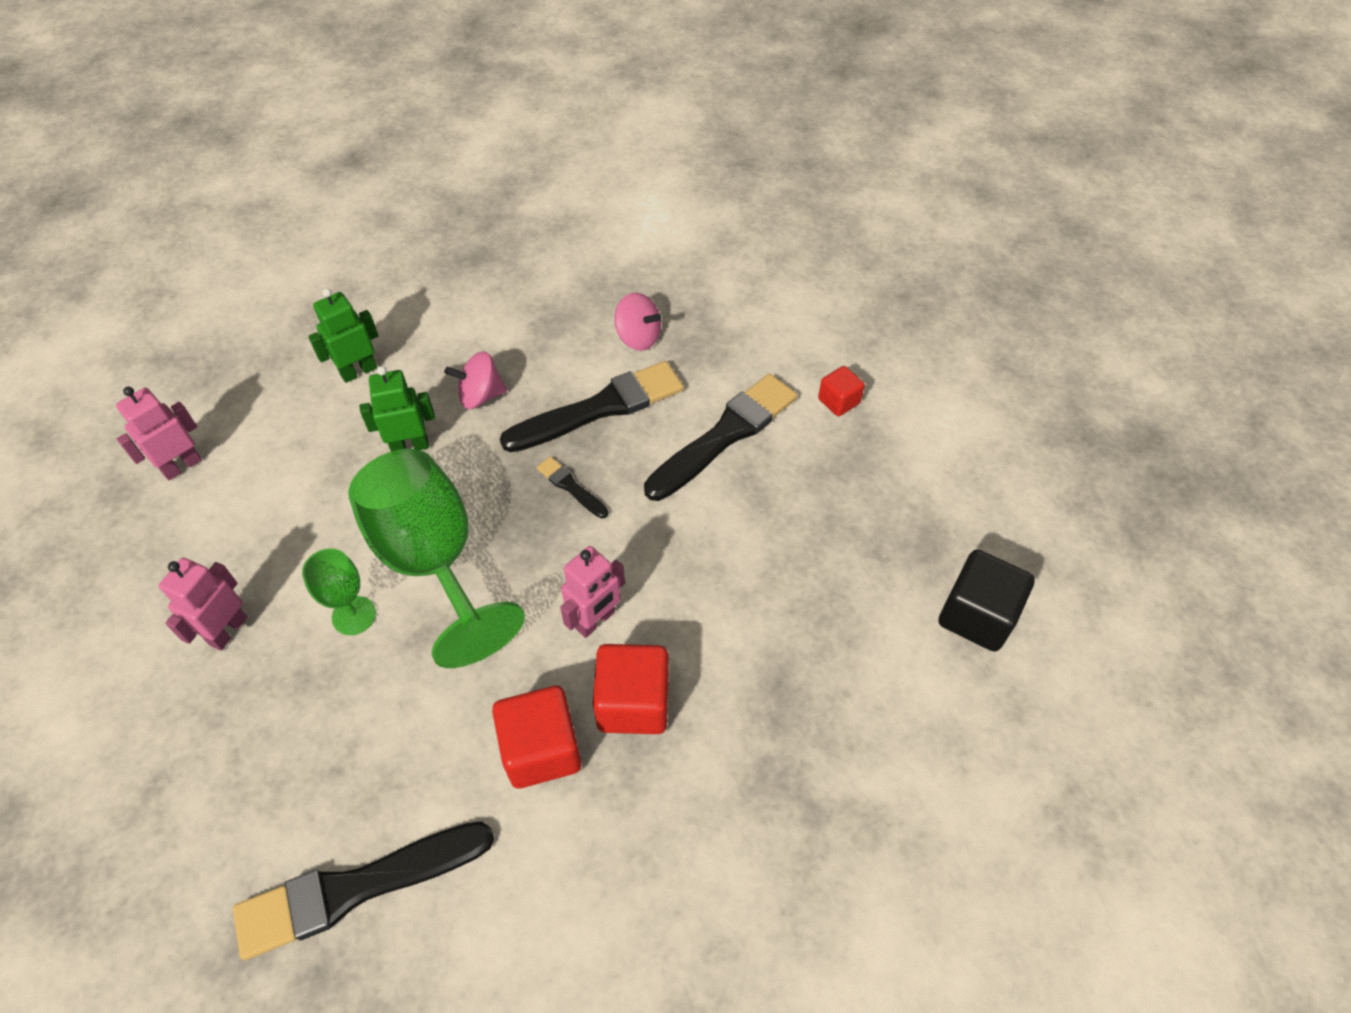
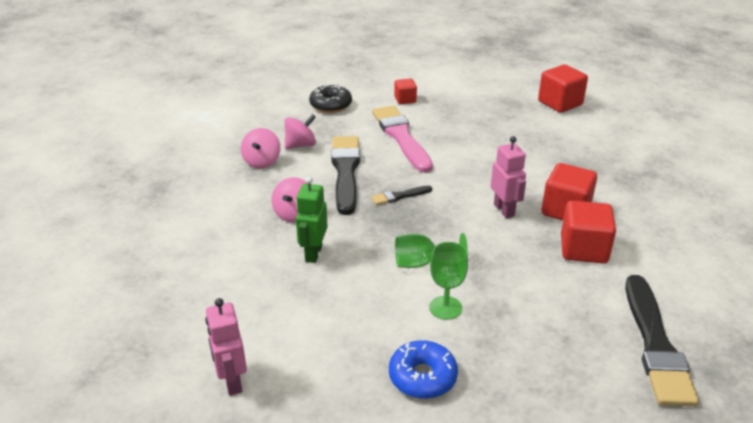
camera: 65 degrees left, 20 degrees down
pink robot [159,558,247,651] -> blue donut [389,340,458,399]
green robot [308,288,379,383] -> none
green goblet [348,449,525,668] -> green goblet [395,233,468,268], size x0.46
black brush [644,374,797,501] -> pink brush [372,106,433,173]
black cube [939,550,1035,652] -> red cube [538,65,588,113]
none -> pink spinning top [241,128,280,169]
none -> black donut [309,84,352,113]

